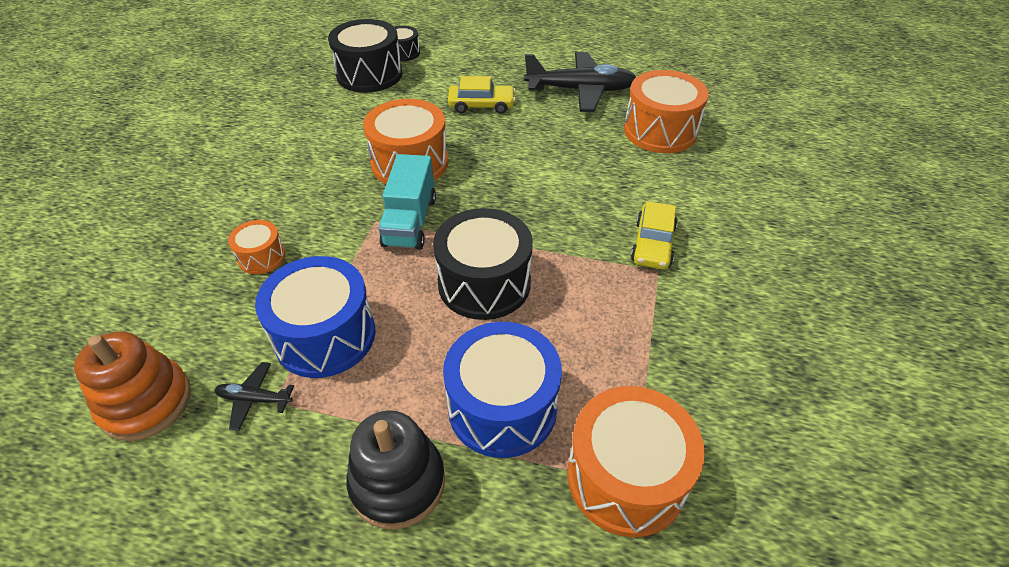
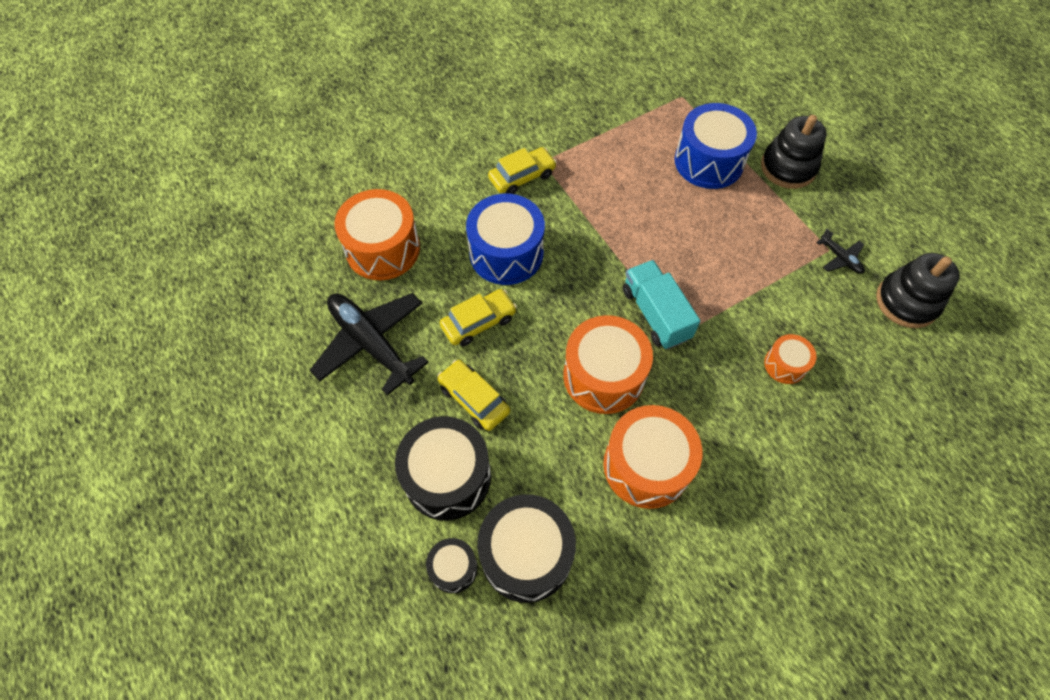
camera: 135 degrees left, 15 degrees up
orange stacking toy [74,332,191,441] -> black stacking toy [876,253,960,328]
blue drum [255,256,376,378] -> blue drum moved to [466,194,545,285]
turquoise truck [378,154,436,250] -> turquoise truck turned 75 degrees counterclockwise [623,260,701,349]
black drum [433,208,533,320] -> black drum moved to [395,416,491,521]
orange drum [567,386,705,537] -> orange drum moved to [603,405,702,509]
none -> yellow car [440,289,517,346]

